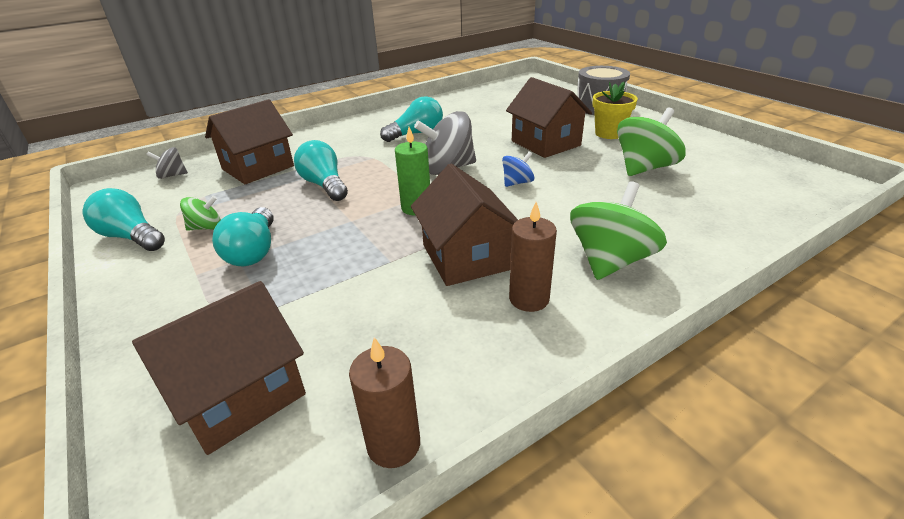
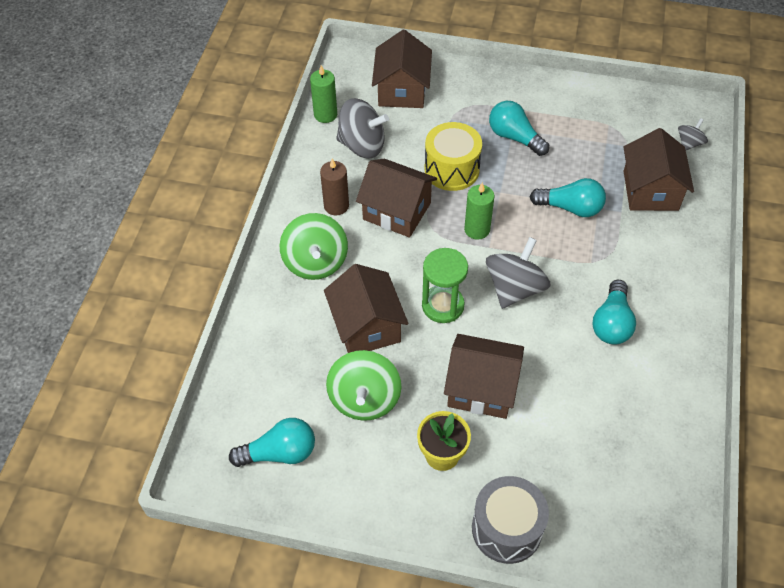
camera: 135 degrees right, 20 degrees up
turquoise light bulb [83,188,165,251] -> turquoise light bulb moved to [229,418,315,467]
green spinning top [180,196,221,231] -> none
brown candle [349,337,420,468] -> green candle [310,65,337,123]
blue spinning top [502,151,534,187] -> green hourglass [422,248,468,323]
none -> brown house [324,264,409,353]
none -> grey spinning top [336,98,389,158]
none -> yellow drum [425,122,482,191]

